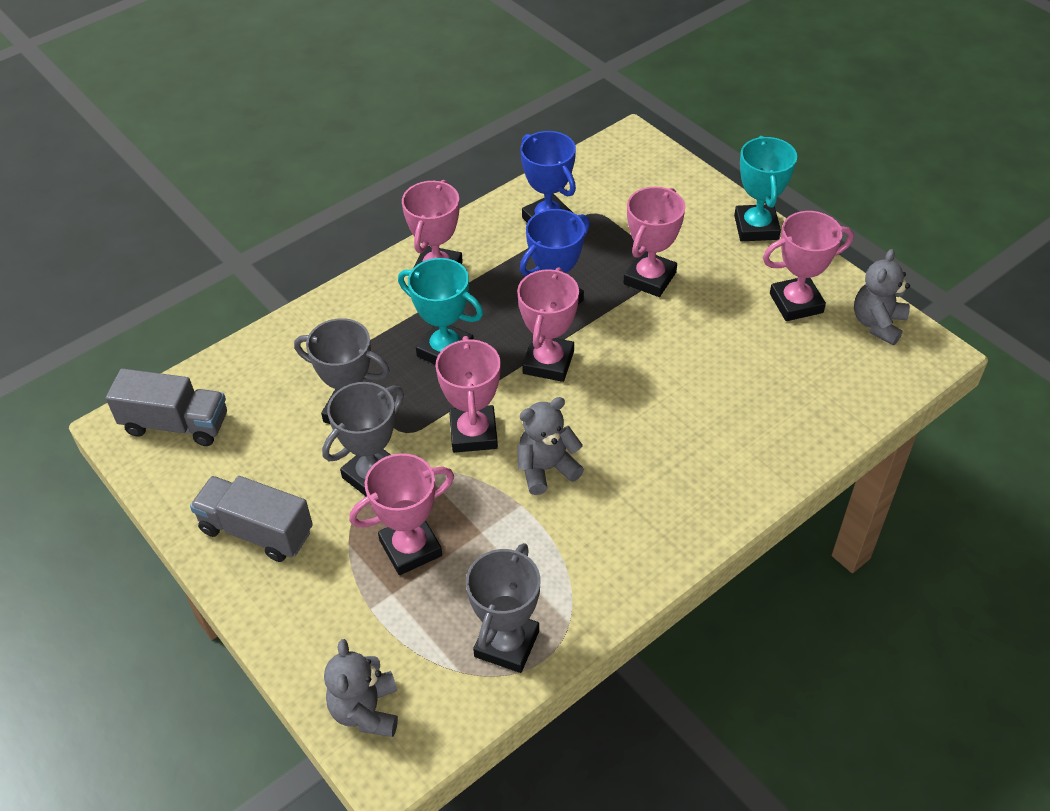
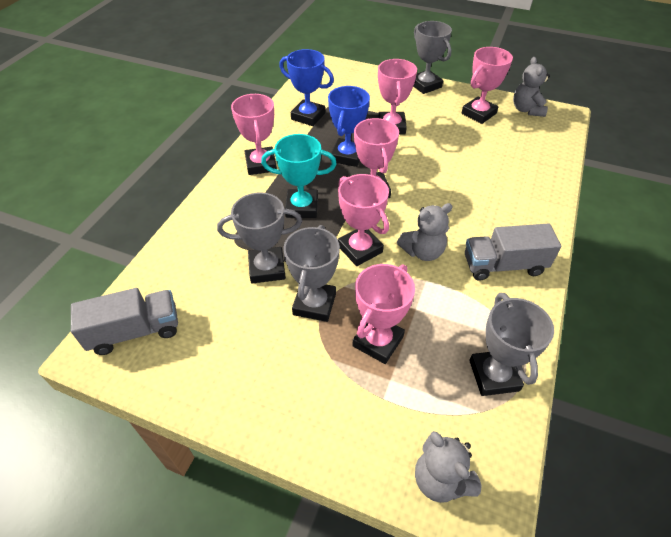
camera: 30 degrees left, 0 degrees up
grey truck [190,476,313,562] -> grey truck moved to [465,224,561,281]
grey teddy bear [517,397,584,495] -> grey teddy bear turned 150 degrees counterclockwise [397,203,453,261]
turquoise trophy [734,136,797,241] -> grey trophy [413,21,452,94]

